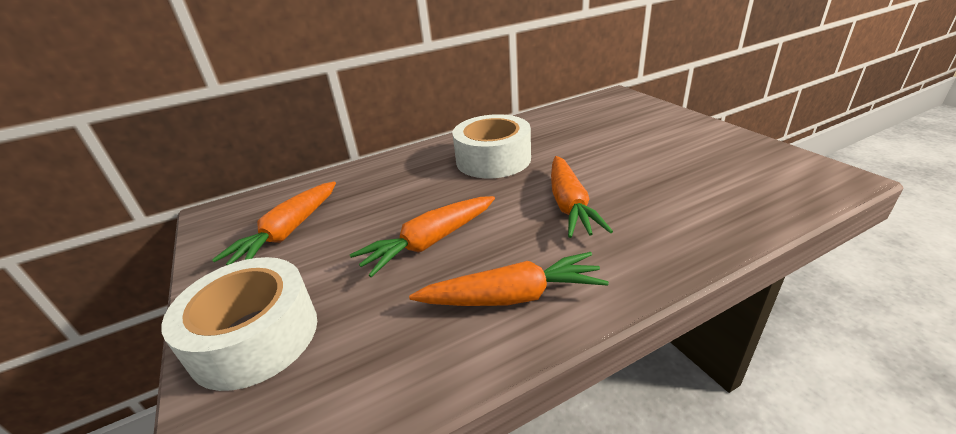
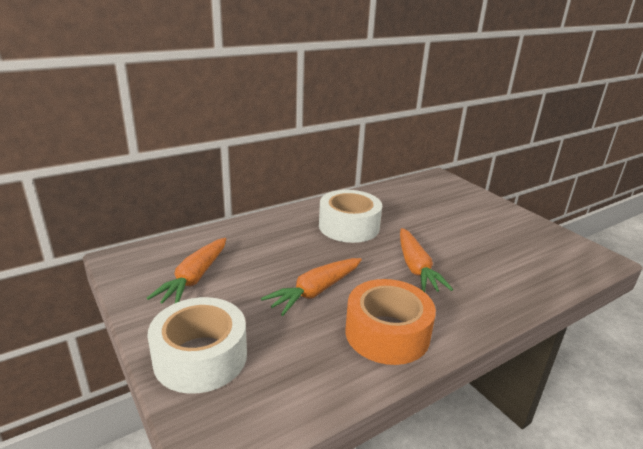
camera: 10 degrees left, 5 degrees down
orange carrot [409,252,609,306] -> orange tape [345,279,436,365]

